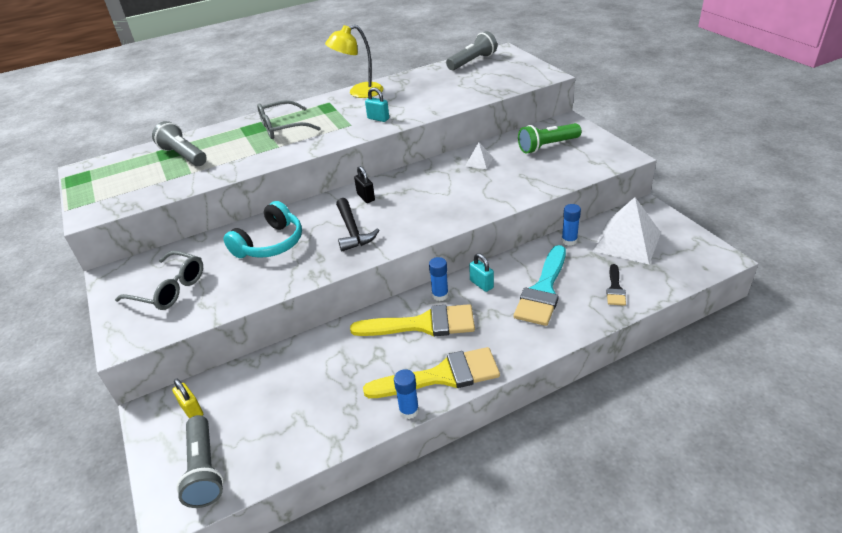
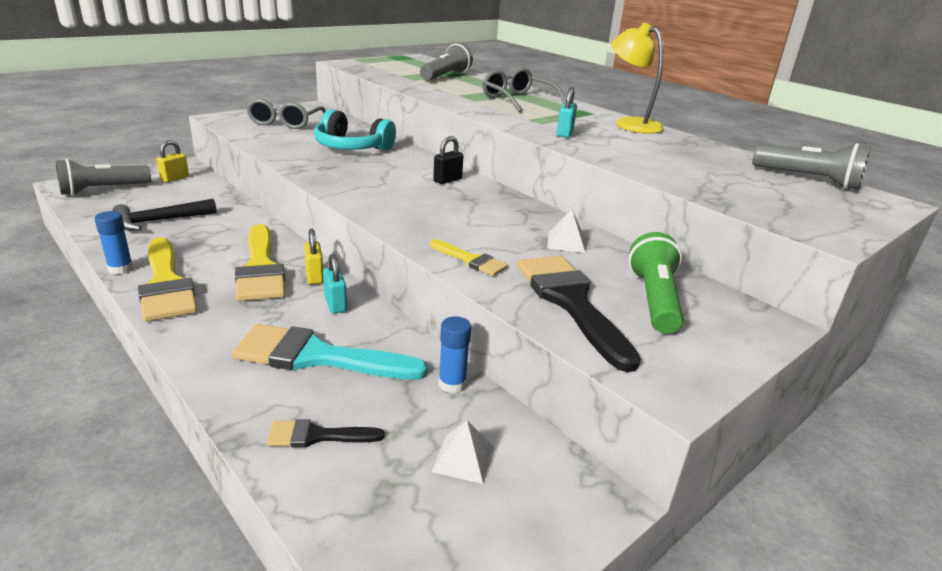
camera: 70 degrees right, 10 degrees down
black hammer [336,198,379,251] -> black hammer moved to [112,199,217,231]
blue glue stick [429,257,449,301] -> yellow padlock [304,229,323,284]
turquoise padlock [469,253,494,292] -> turquoise padlock turned 60 degrees counterclockwise [323,254,347,314]
green flashlight [518,123,582,154] -> green flashlight turned 45 degrees clockwise [628,232,684,334]
white pyramid [593,197,661,265] -> white pyramid [432,421,494,484], size x0.46
none -> yellow brush [430,239,508,276]
none -> black brush [517,256,641,372]

